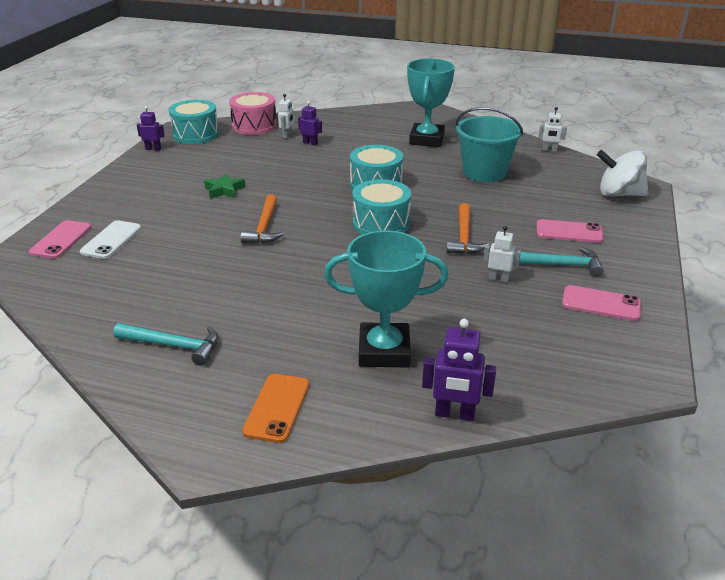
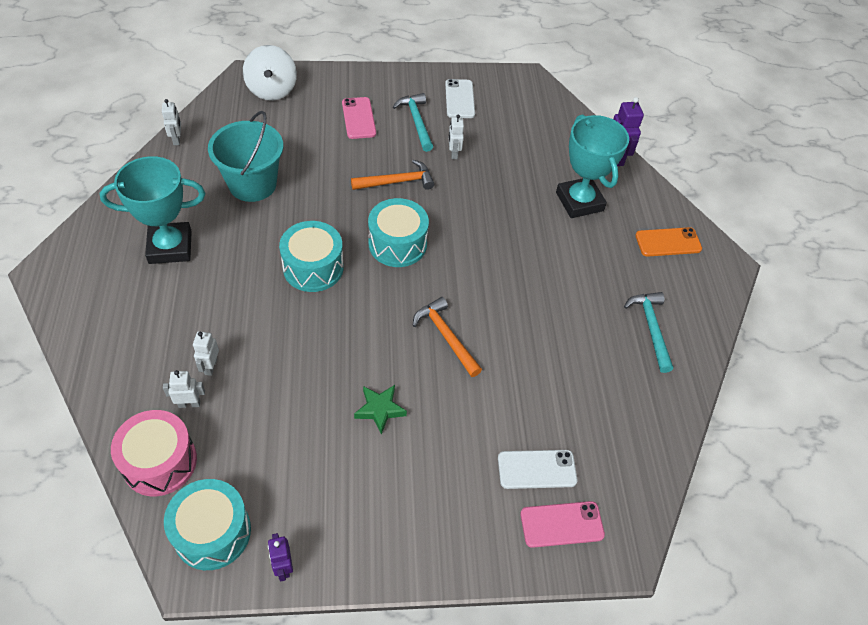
camera: 115 degrees left, 20 degrees up
orange hammer [241,194,284,243] -> orange hammer turned 105 degrees counterclockwise [413,297,482,377]
purple robot [298,101,322,145] -> white robot [193,331,219,376]
pink phone [562,285,641,321] -> white phone [445,79,475,118]

